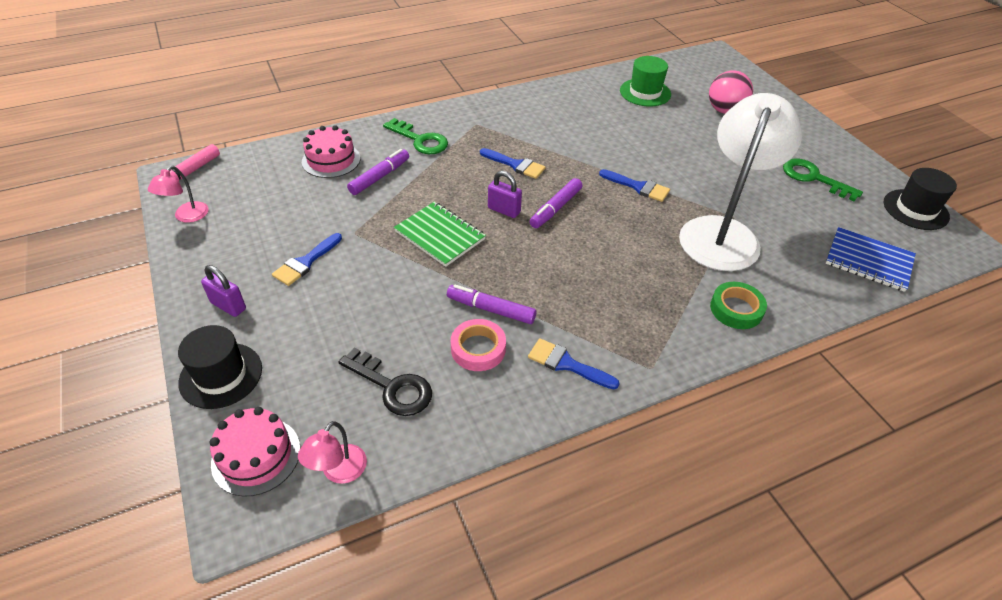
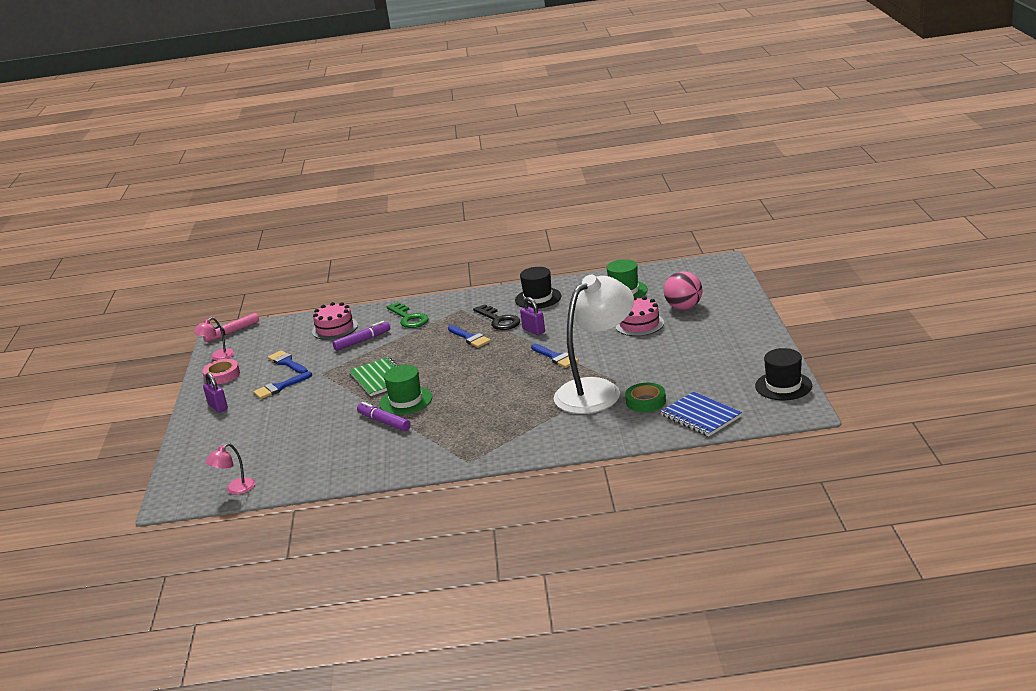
camera: 25 degrees right, 20 degrees down
black hat [178,325,262,409] -> black hat moved to [515,267,561,309]
pink cake [210,407,300,496] -> pink cake moved to [615,296,664,336]
black key [338,348,432,416] -> black key moved to [473,304,520,330]
pink tape [451,319,506,371] -> pink tape moved to [202,359,240,384]
purple padlock [488,171,522,218] -> purple padlock moved to [520,297,545,335]
blue brush [528,338,620,389] -> blue brush moved to [268,350,308,374]
purple marker [530,178,582,228] -> none
green tape [710,282,767,329] -> green tape moved to [625,383,666,412]
green key [783,159,863,201] -> none
none -> green hat [380,365,432,415]

